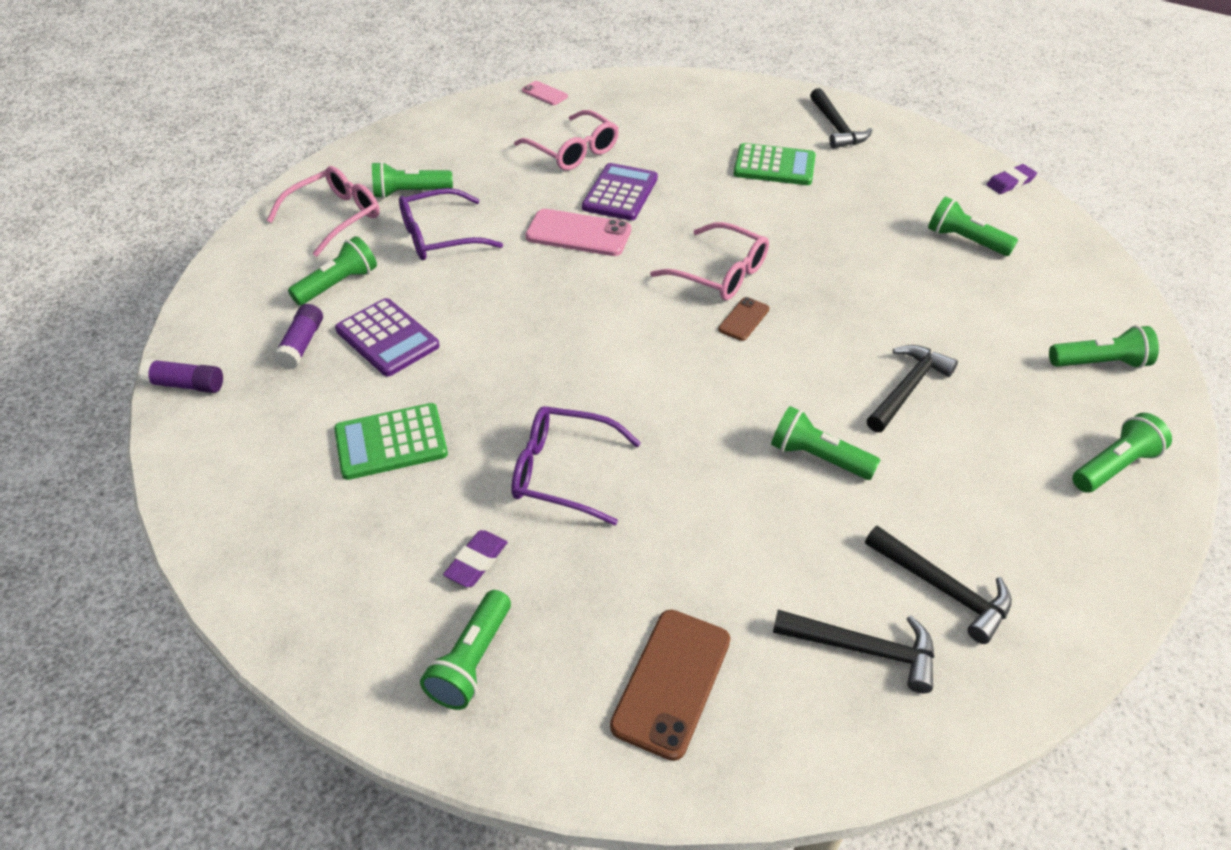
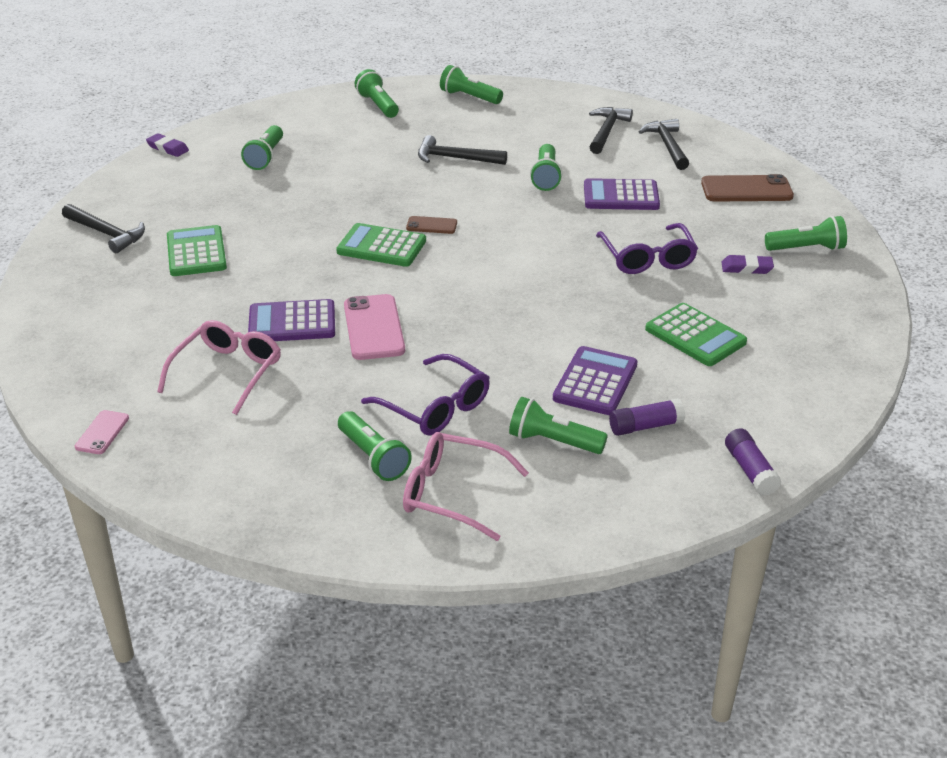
camera: 115 degrees left, 10 degrees down
pink glasses [650,222,769,301] -> green calculator [336,223,426,267]
black hammer [810,88,872,149] -> black hammer turned 75 degrees clockwise [62,204,145,253]
none -> purple calculator [584,178,660,210]

